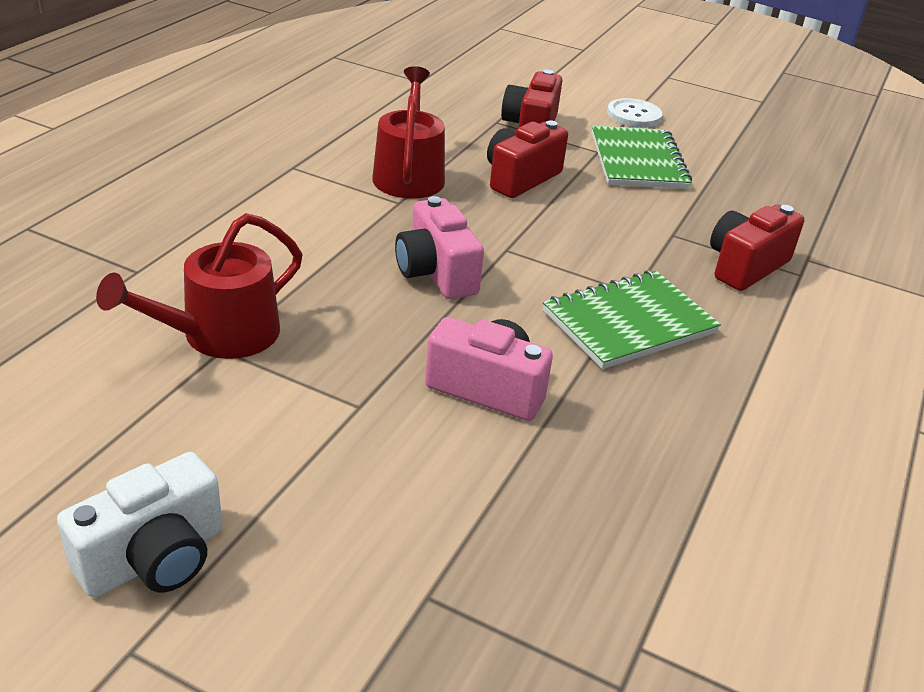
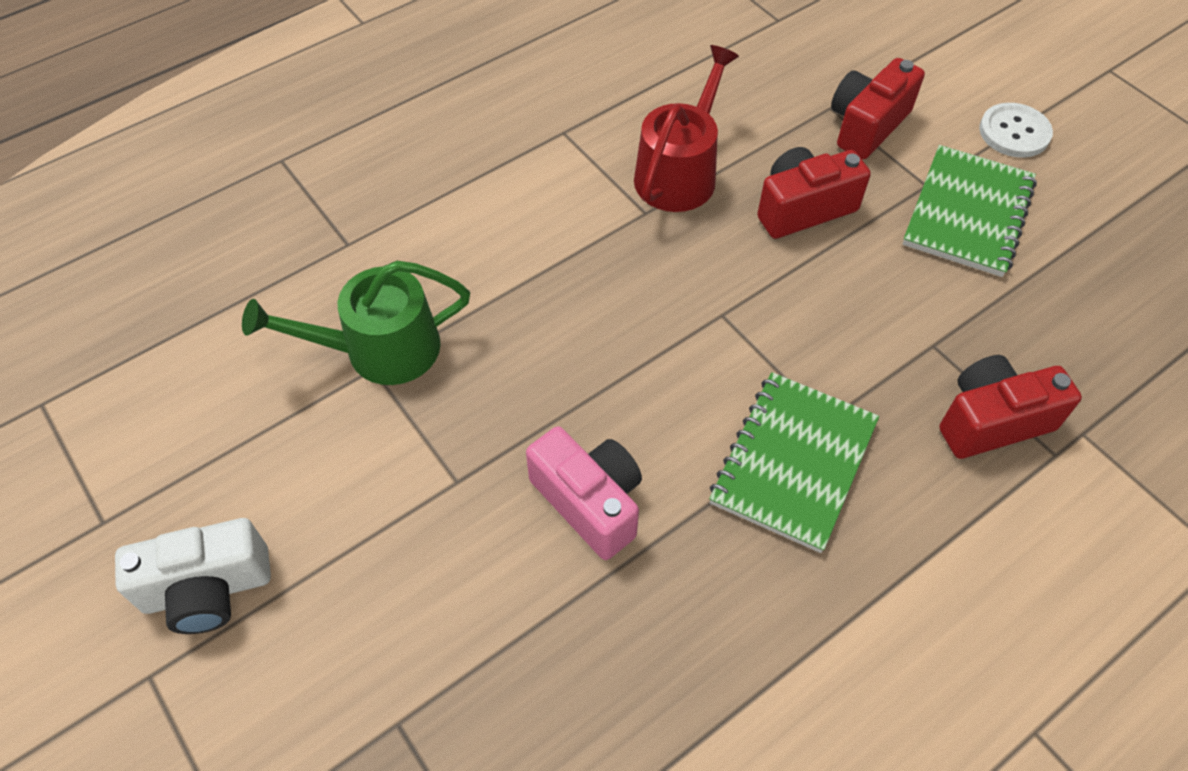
camera: 30 degrees right, 20 degrees up
red watering can [96,213,302,359] -> green watering can [242,261,470,385]
pink camera [395,196,484,299] -> none
green notebook [543,270,721,369] -> green notebook turned 60 degrees counterclockwise [709,372,879,553]

